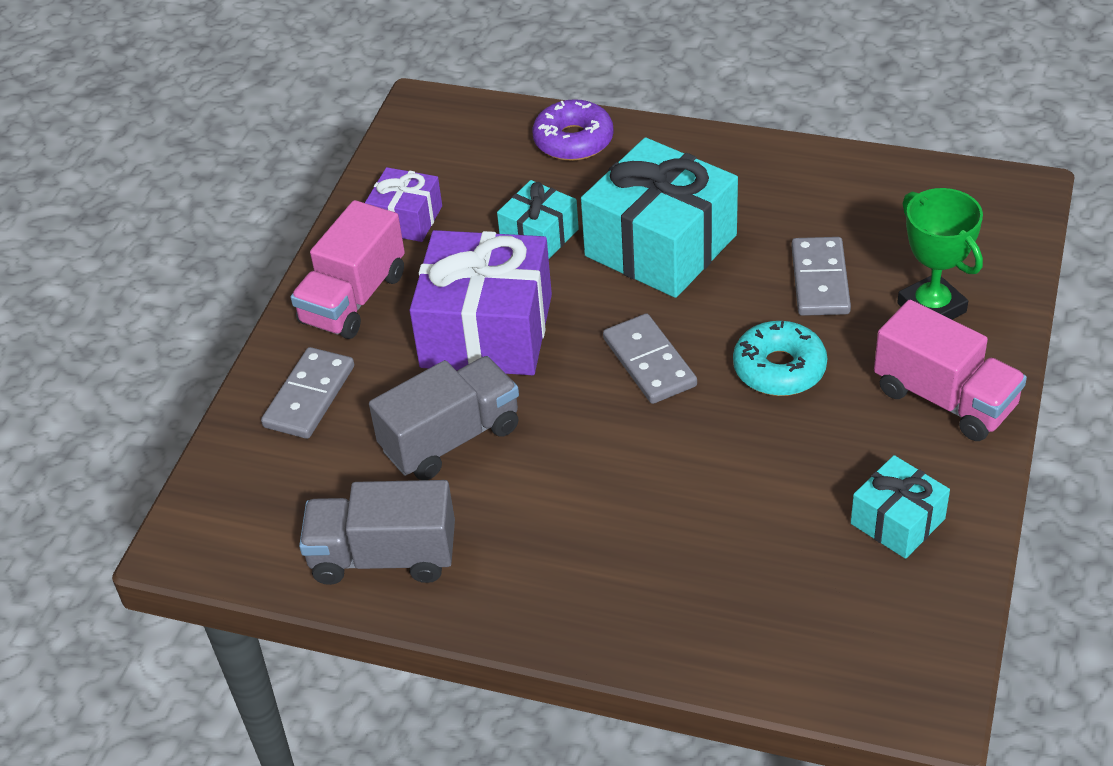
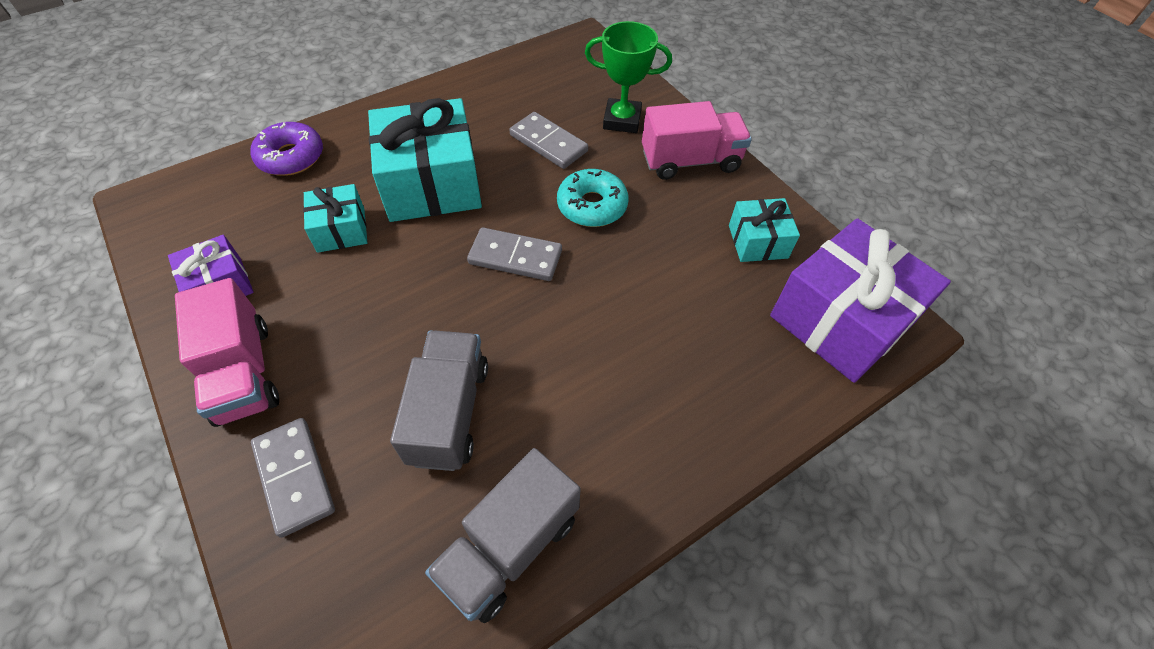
camera: 55 degrees left, 10 degrees up
purple gift [410,230,552,375] -> purple gift moved to [770,218,951,383]

